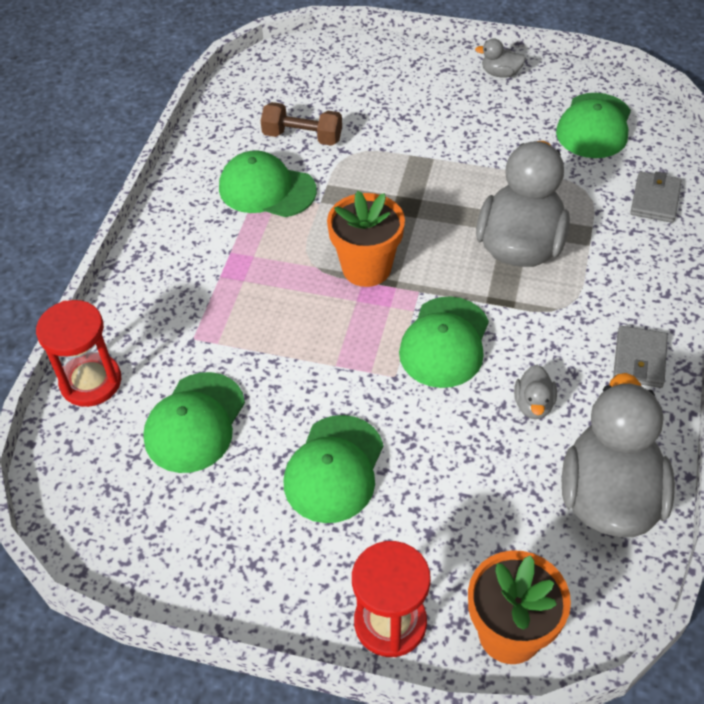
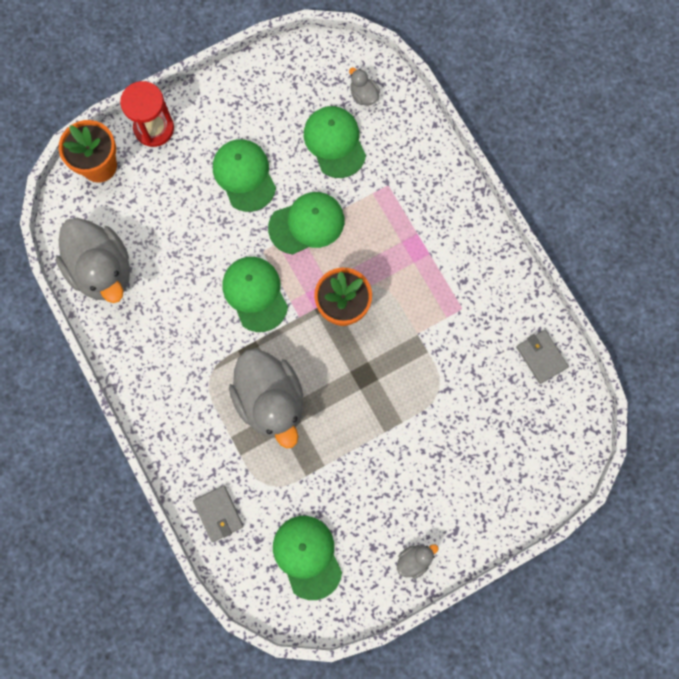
camera: 135 degrees right, 25 degrees up
red hourglass [36,300,121,407] -> none
green cap [219,150,317,217] -> green cap moved to [268,192,344,255]
brown dumbbell [261,102,342,146] -> none
grey duck [514,365,557,419] -> grey duck moved to [349,67,380,106]
grey wallet [613,326,668,388] -> grey wallet moved to [516,330,569,384]

